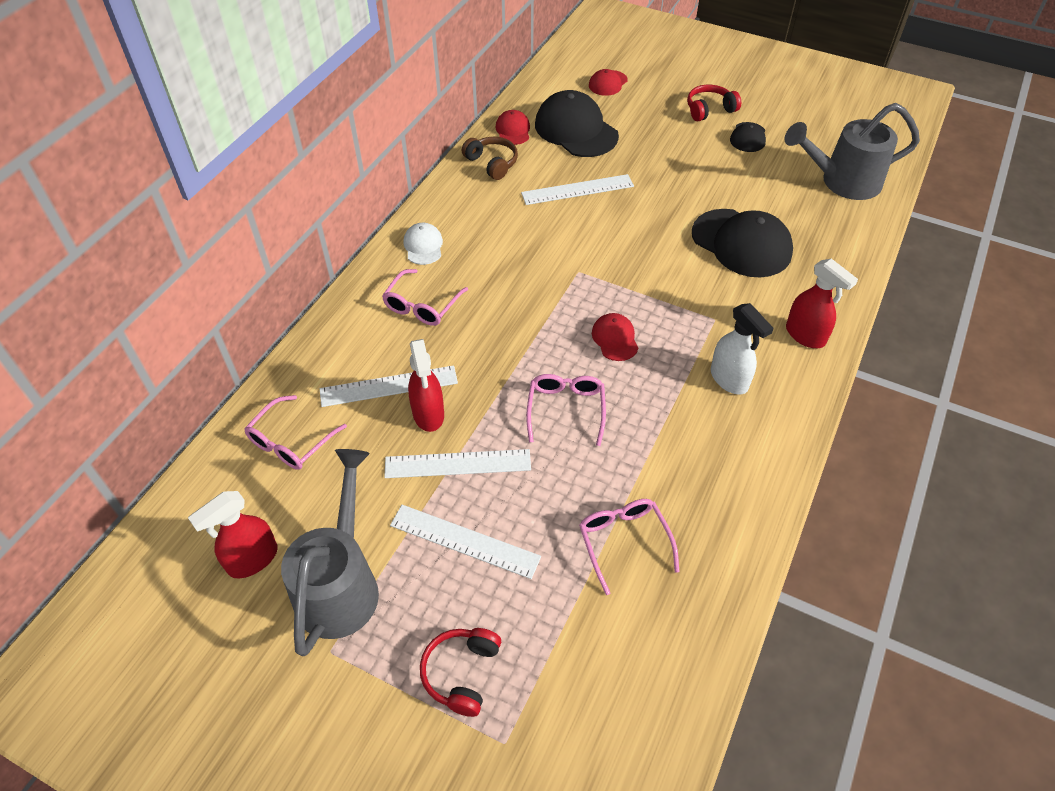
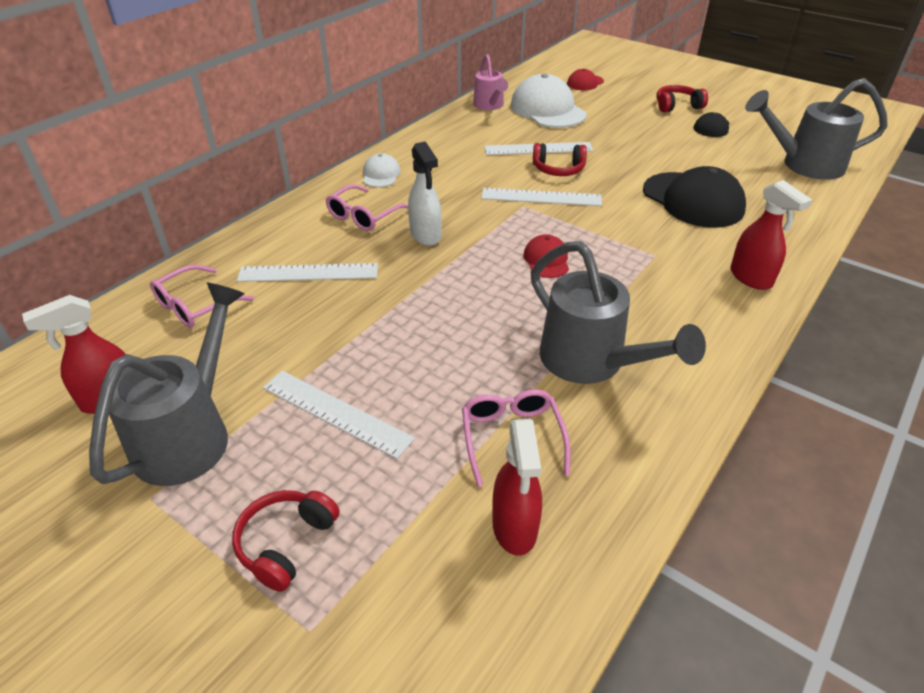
camera: 10 degrees right, 10 degrees down
white ruler [384,449,531,478] -> white ruler moved to [481,188,602,206]
red spray bottle [408,339,444,432] -> red spray bottle moved to [492,419,542,556]
brown headphones [462,137,518,180] -> none
red cap [496,110,530,145] -> pink watering can [473,54,508,110]
pink glasses [526,374,606,446] -> none
black cap [535,90,619,157] -> white cap [510,73,586,128]
white spray bottle [711,303,774,395] -> white spray bottle moved to [408,141,441,246]
none -> grey watering can [531,241,706,384]
none -> red headphones [533,143,587,176]

